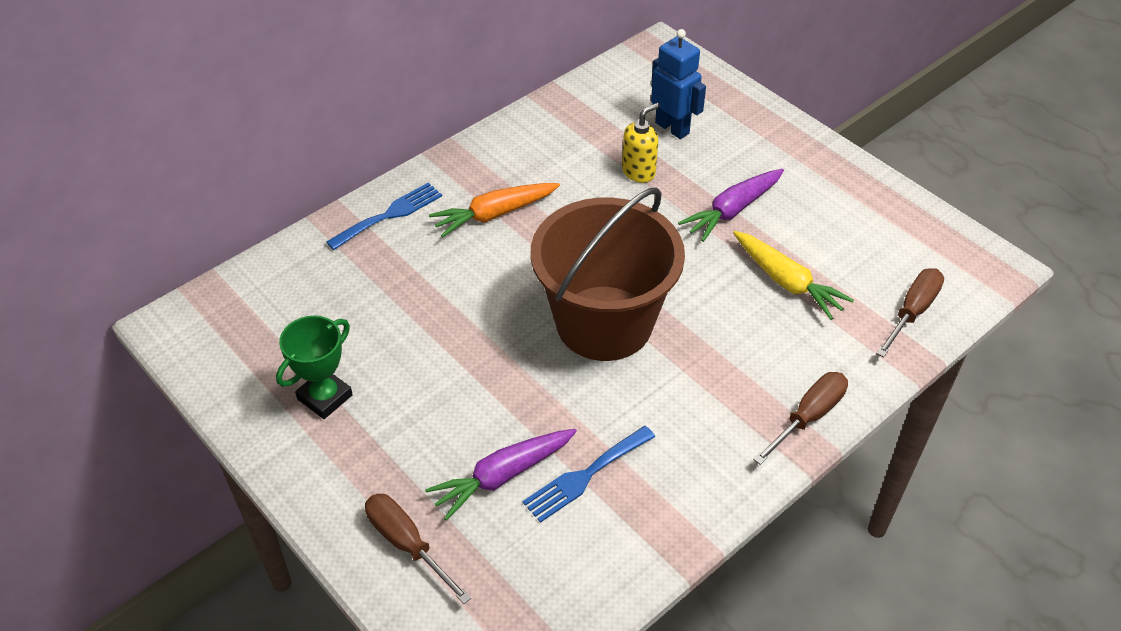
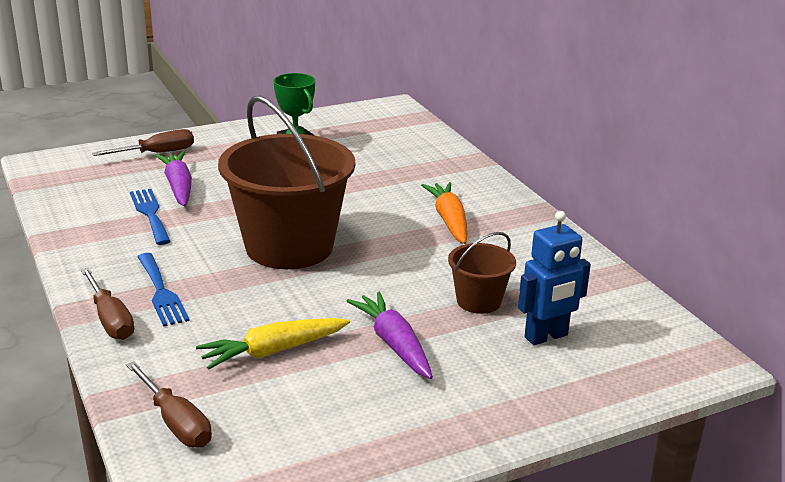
camera: 105 degrees right, 20 degrees down
blue fork [326,182,442,250] -> blue fork moved to [137,253,190,327]
yellow soap dispenser [622,103,660,183] -> brown bucket [448,232,516,314]

